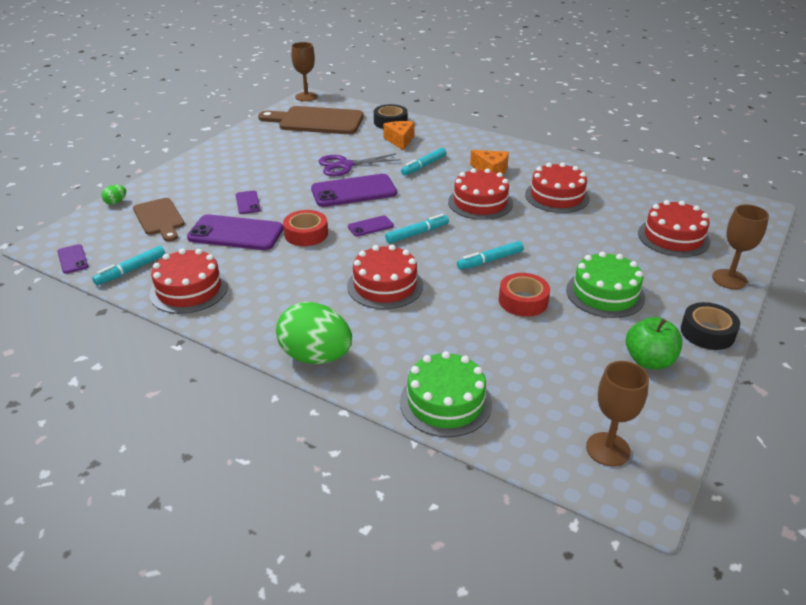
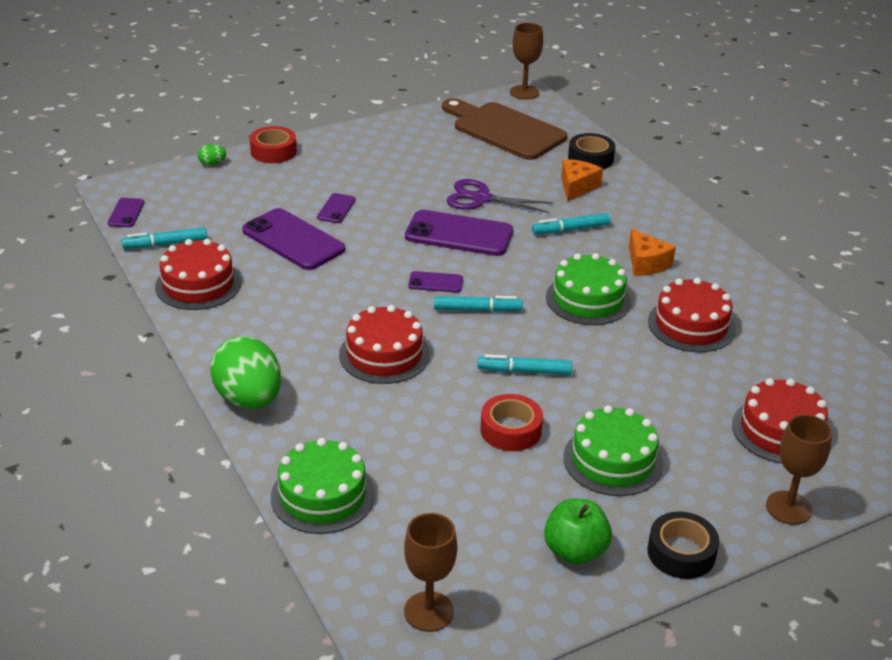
camera: 30 degrees right, 0 degrees up
brown cutting board [133,198,185,242] -> none
red tape [283,210,328,246] -> red tape moved to [250,126,297,163]
red cake [448,168,513,220] -> green cake [546,253,631,325]

